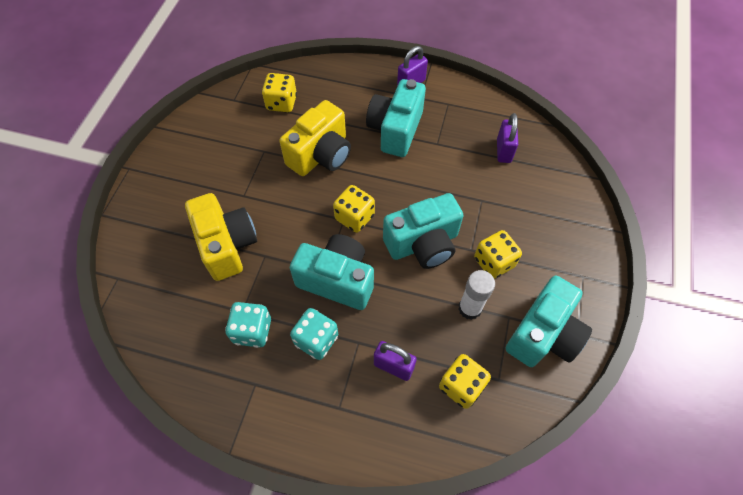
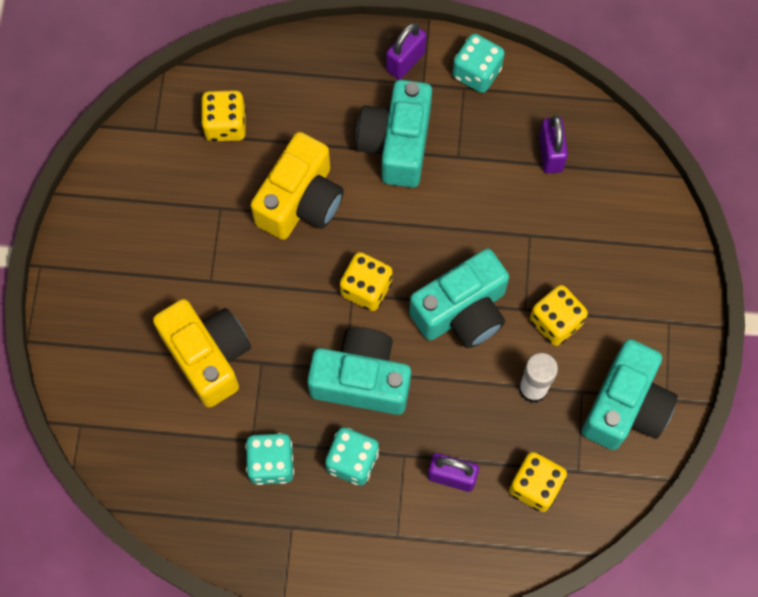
camera: 10 degrees left, 10 degrees up
none -> turquoise dice [452,33,505,93]

